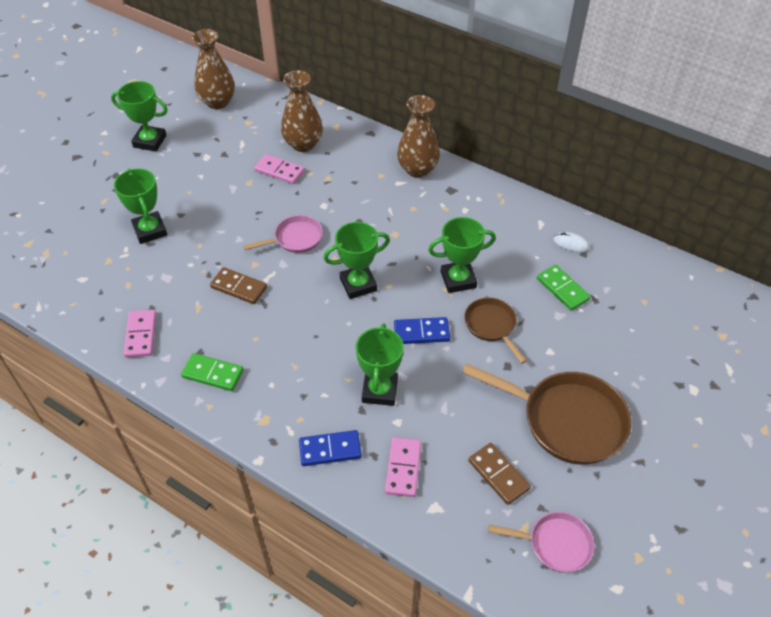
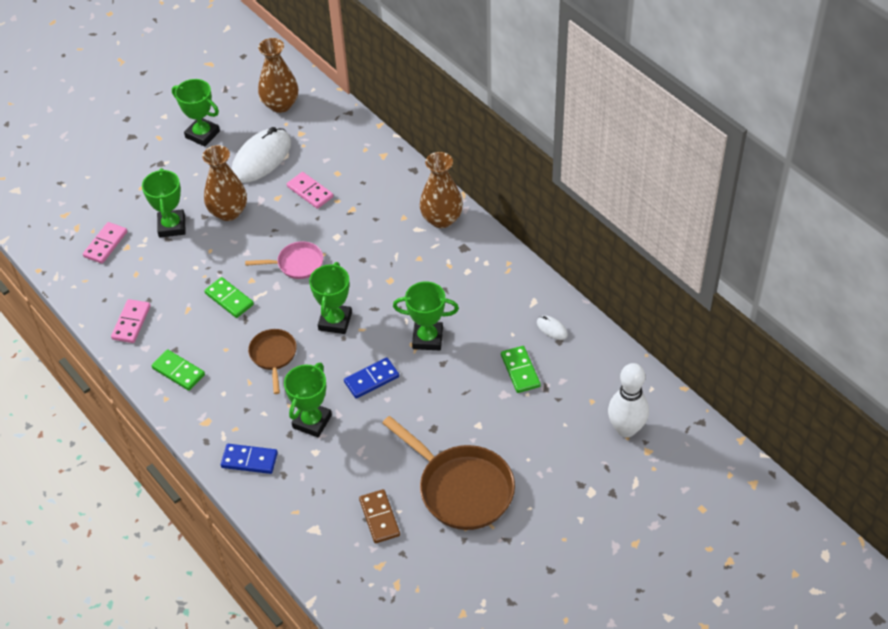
camera: 20 degrees right, 0 degrees up
brown domino [210,267,267,304] -> green domino [204,277,254,318]
brown vase [281,70,323,152] -> brown vase moved to [202,145,247,221]
green trophy [324,222,390,299] -> green trophy turned 75 degrees counterclockwise [309,262,352,334]
pink domino [385,437,421,497] -> pink domino moved to [83,222,127,264]
blue domino [394,317,450,344] -> blue domino turned 45 degrees counterclockwise [344,358,399,398]
brown pan [464,298,527,364] -> brown pan moved to [248,329,297,394]
pink pan [488,512,594,573] -> none
none -> white mouse [232,127,291,183]
none -> white bowling pin [608,363,649,438]

